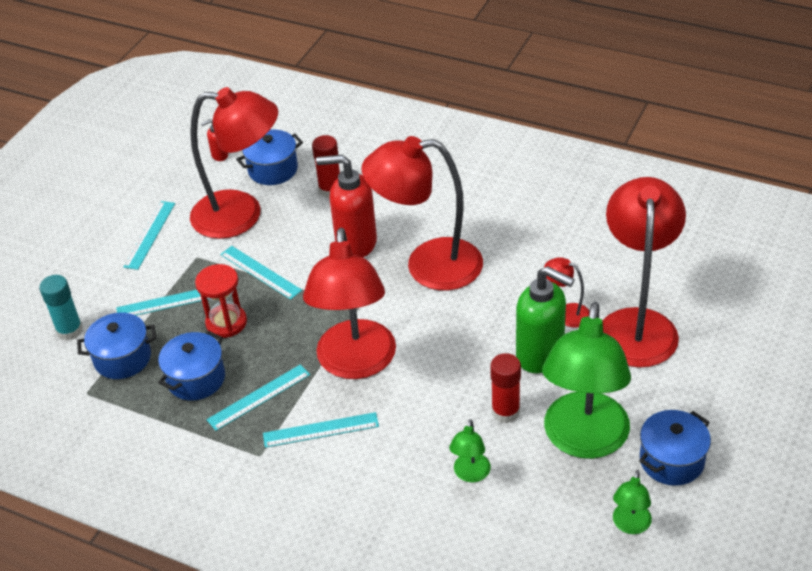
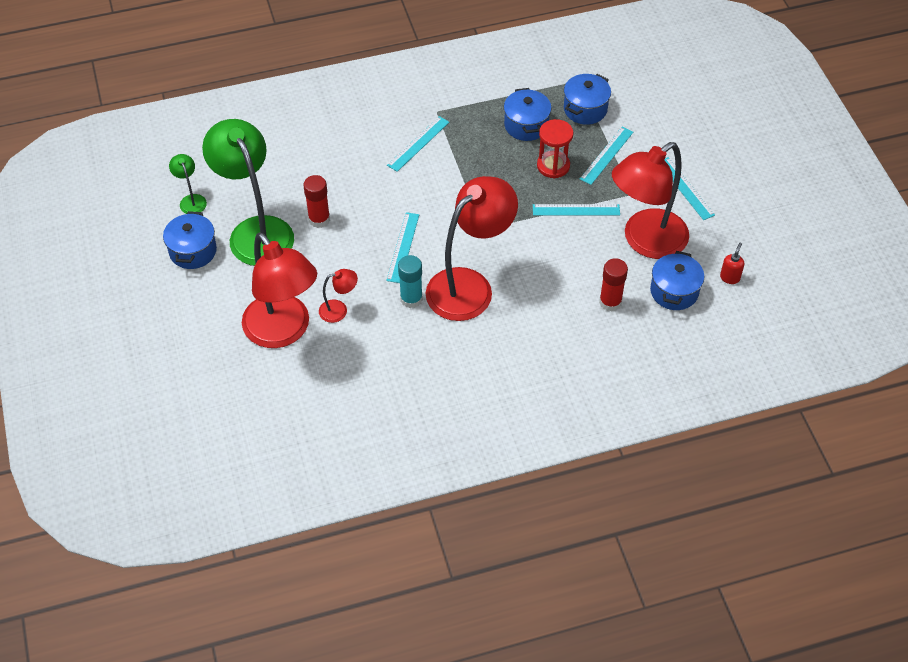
camera: 135 degrees right, 10 degrees up
turquoise glue stick [39,275,83,340] -> turquoise glue stick moved to [398,255,423,308]
turquoise ruler [206,364,310,431] -> turquoise ruler moved to [386,212,419,283]
red lamp [303,228,396,379] -> none
red soap dispenser [316,155,377,257] -> none
green lamp [449,419,491,482] -> none
green soap dispenser [516,266,575,373] -> none

